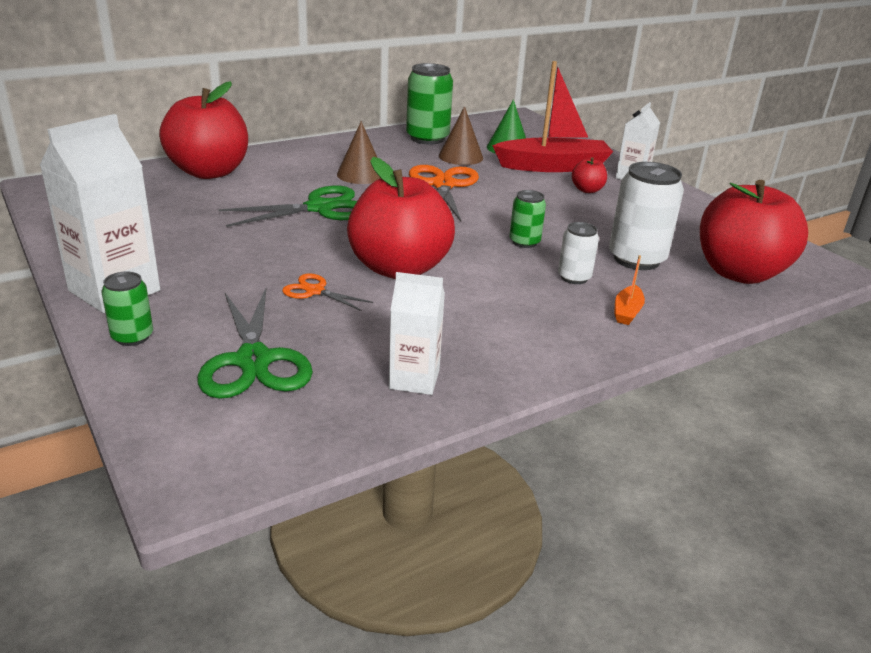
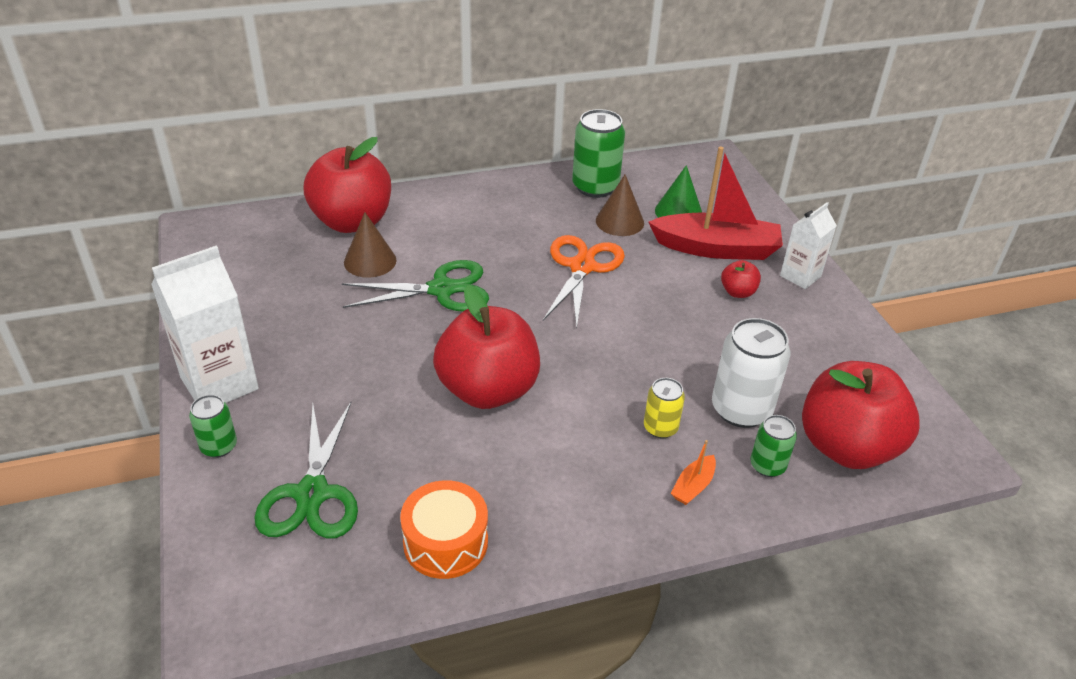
camera: 15 degrees right, 10 degrees up
orange scissors [282,273,373,311] -> none
brown cone [337,121,380,184] -> brown cone moved to [344,212,397,278]
white carton [389,272,445,395] -> orange drum [400,480,488,579]
green can [510,190,546,248] -> green can moved to [750,415,797,477]
white can [558,222,599,284] -> yellow can [644,378,685,438]

